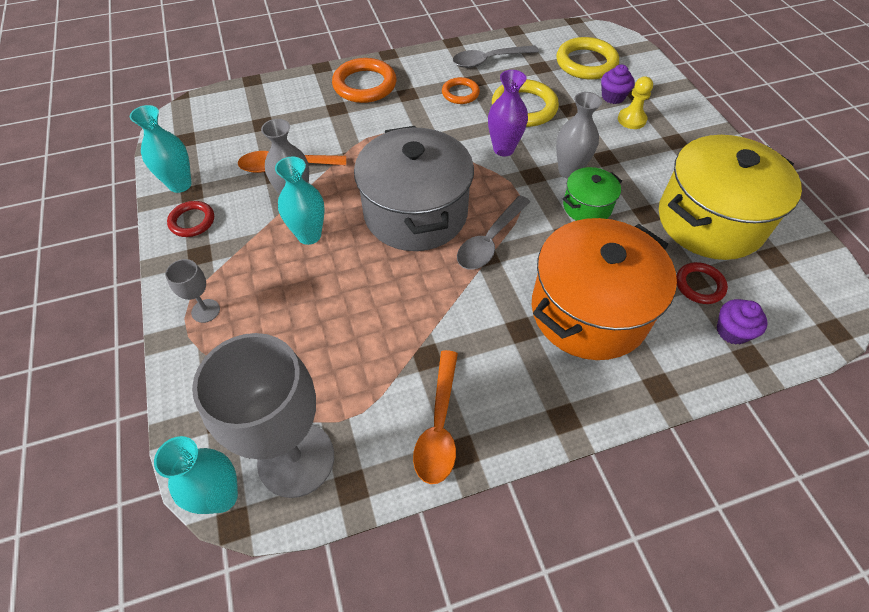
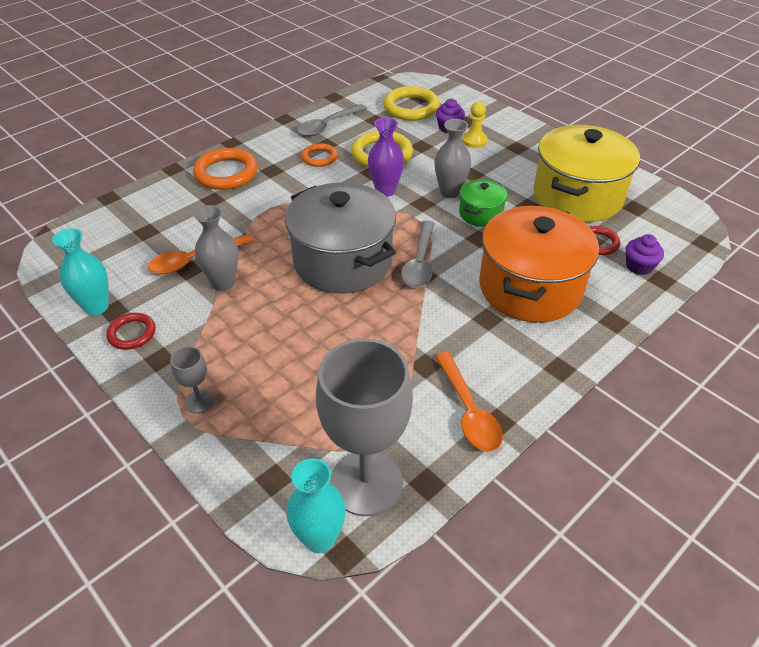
camera: 25 degrees left, 10 degrees down
turquoise vase [275,157,325,245] -> none

